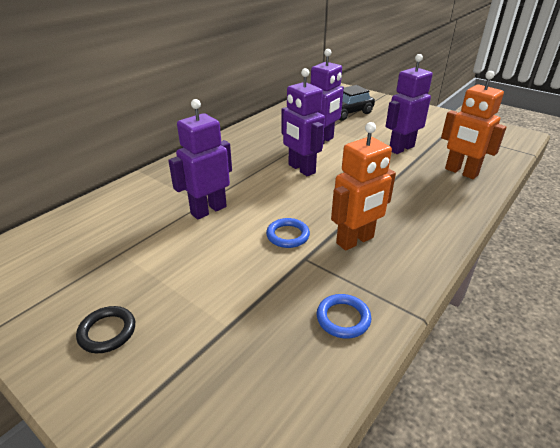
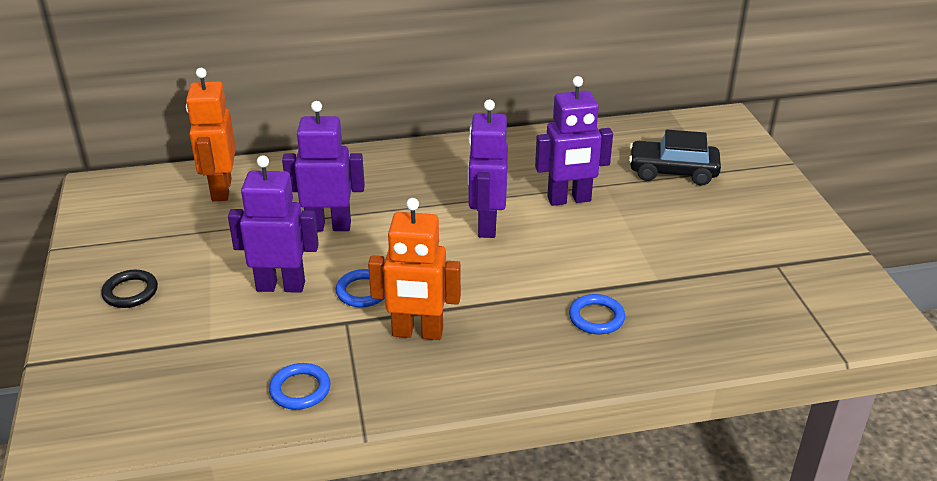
camera: 40 degrees right, 0 degrees up
purple robot [385,54,433,154] -> purple robot moved to [228,155,319,293]
orange robot [441,71,507,179] -> orange robot moved to [186,68,236,202]
none -> blue ring [569,294,625,334]

